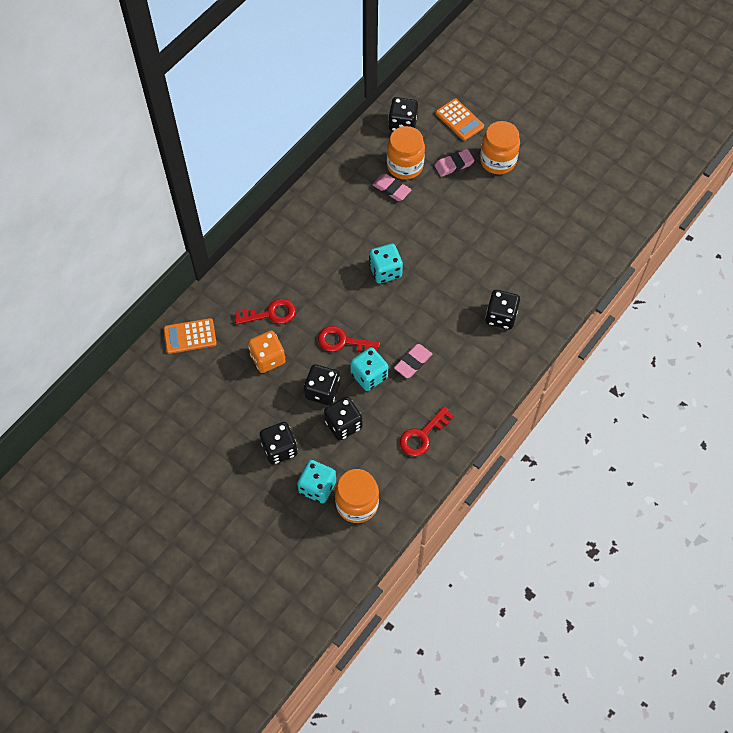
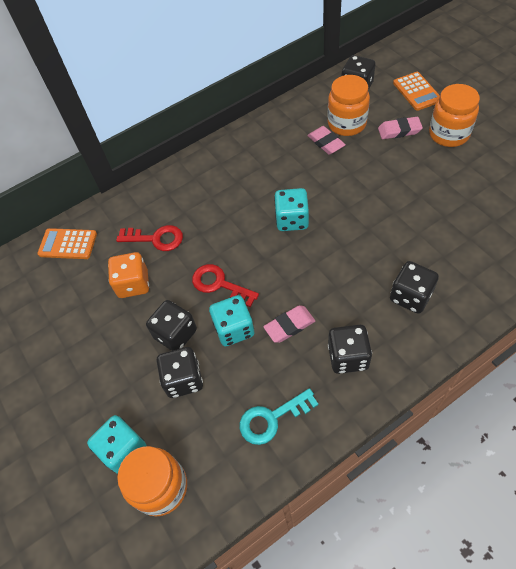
camera: 25 degrees right, 5 degrees down
black dice [260,422,297,465] -> black dice moved to [328,325,372,374]
red key [400,406,454,457] -> turquoise key [240,388,318,445]

